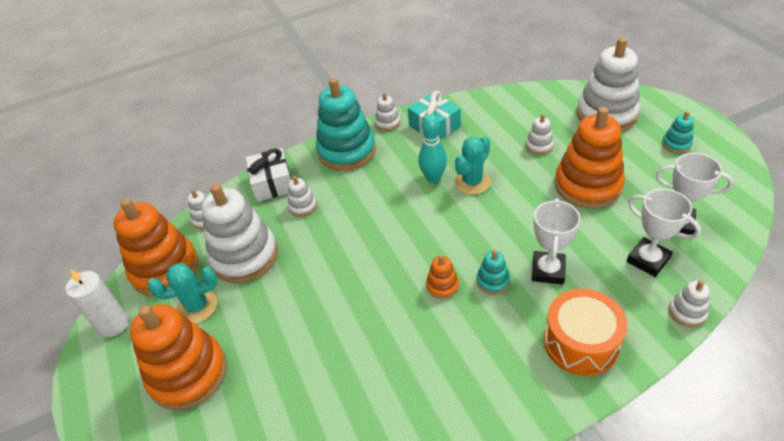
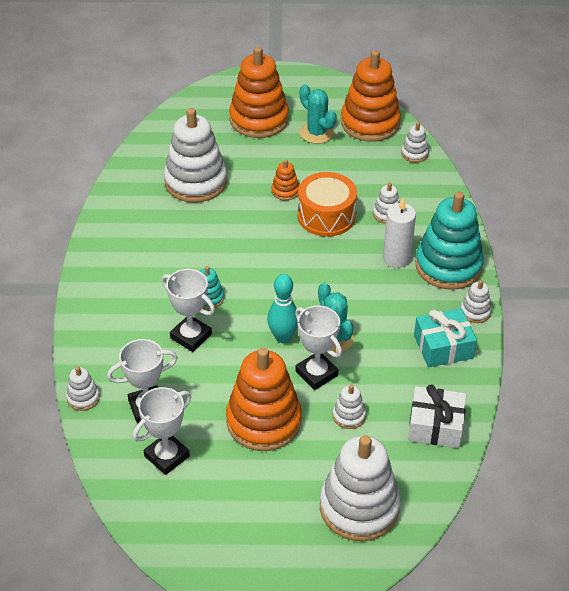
camera: 110 degrees right, 0 degrees up
white candle [65,270,129,337] -> white candle moved to [383,198,416,268]
turquoise cactus [148,263,217,323] -> turquoise cactus turned 45 degrees counterclockwise [300,84,337,144]
white stacking toy [201,183,278,283] -> white stacking toy moved to [164,108,227,203]
white gift [246,148,291,202] -> white gift moved to [408,384,466,448]
turquoise bowling pin [418,114,447,183] -> turquoise bowling pin moved to [267,274,298,343]
orange stacking toy [426,255,459,299] -> orange stacking toy moved to [272,159,299,200]
orange drum [544,288,628,376] -> orange drum moved to [298,172,357,237]
turquoise stacking toy [662,111,694,153] -> none
none -> white trophy [295,305,342,390]

